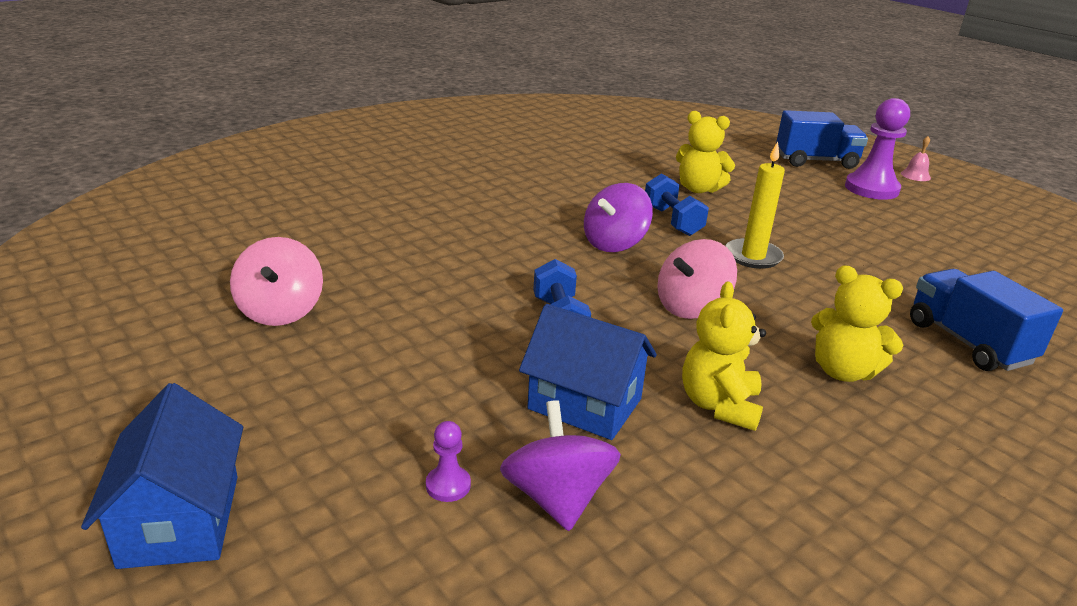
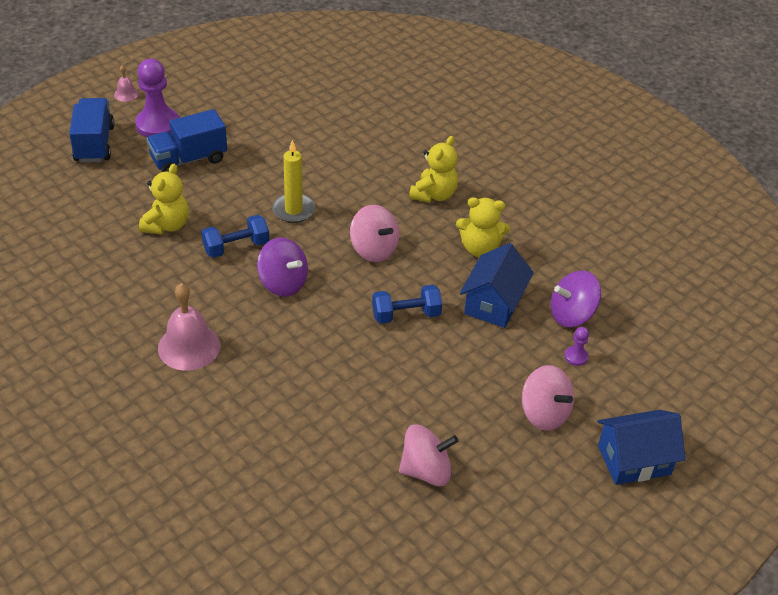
camera: 95 degrees left, 15 degrees up
blue truck [910,269,1063,371] -> blue truck moved to [147,109,227,172]
none -> pink bell [158,283,220,371]
none -> pink spinning top [522,365,574,431]

